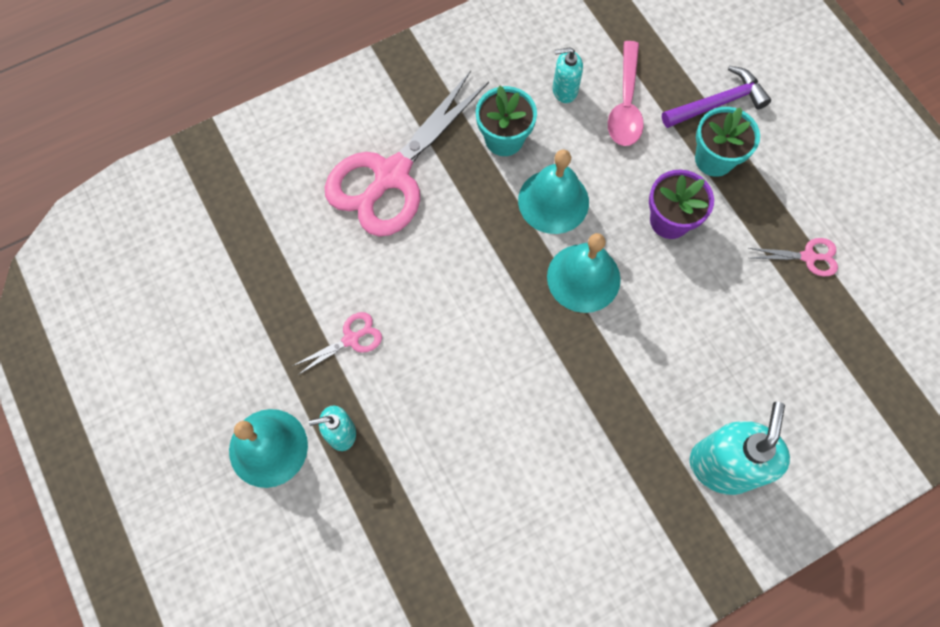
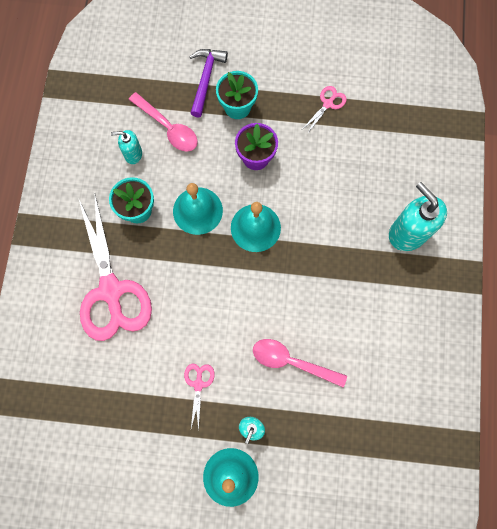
camera: 55 degrees left, 5 degrees up
turquoise soap dispenser [553,47,583,103] -> turquoise soap dispenser turned 60 degrees clockwise [111,130,142,164]
none -> pink spoon [253,339,347,387]

